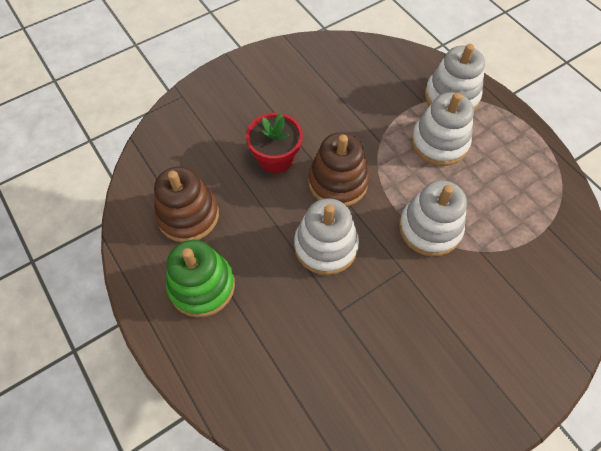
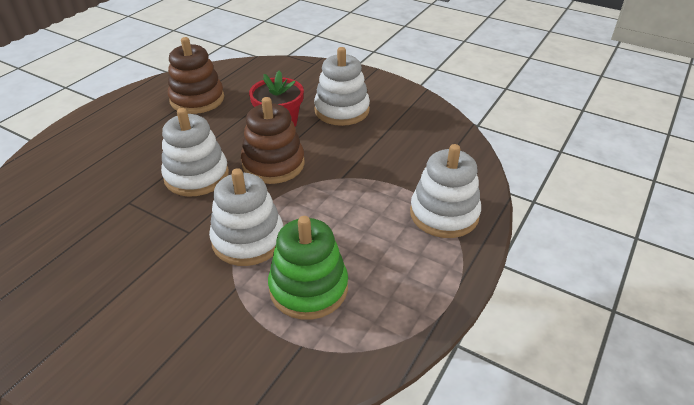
camera: 65 degrees right, 20 degrees down
green stacking toy [166,240,235,317] -> green stacking toy moved to [268,216,348,320]
white stacking toy [411,92,474,166] -> white stacking toy moved to [314,47,370,126]

